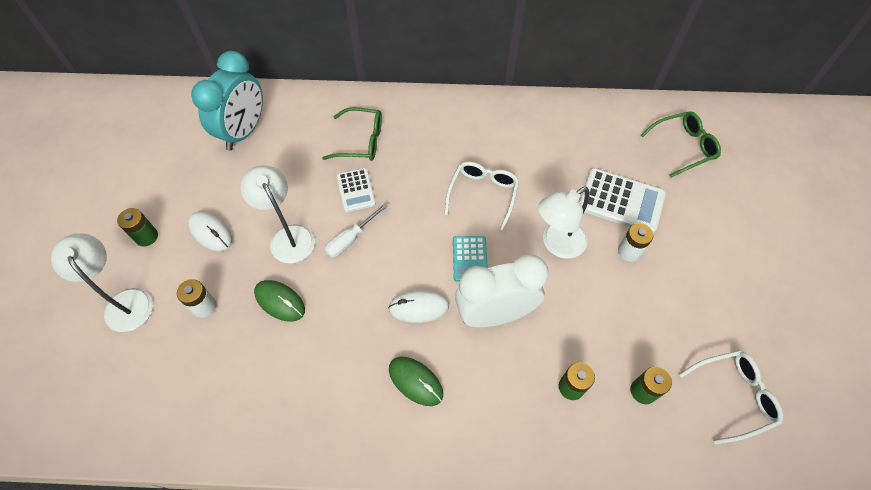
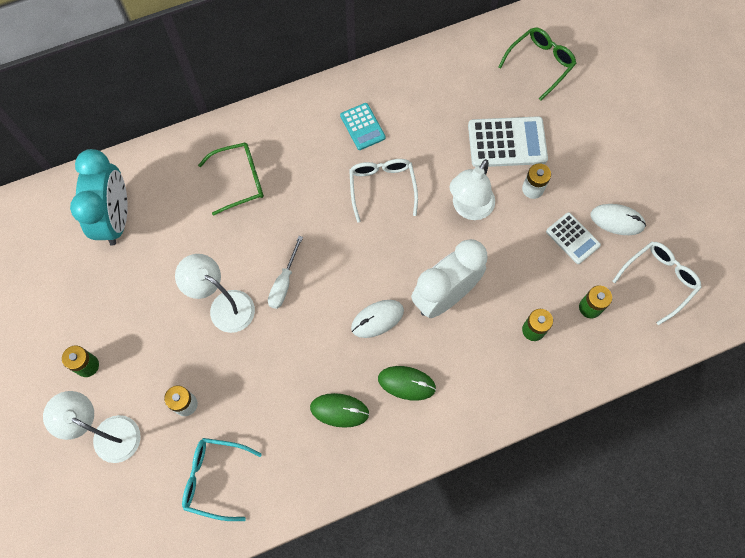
camera: 25 degrees left, 10 degrees up
white mouse [188,212,232,251] -> white mouse moved to [590,204,646,235]
green mouse [254,280,305,322] -> green mouse moved to [310,393,369,428]
white calculator [337,168,376,212] -> white calculator moved to [546,212,601,264]
turquoise calculator [453,236,488,282] -> turquoise calculator moved to [340,103,386,150]
none -> turquoise glasses [182,438,262,521]

